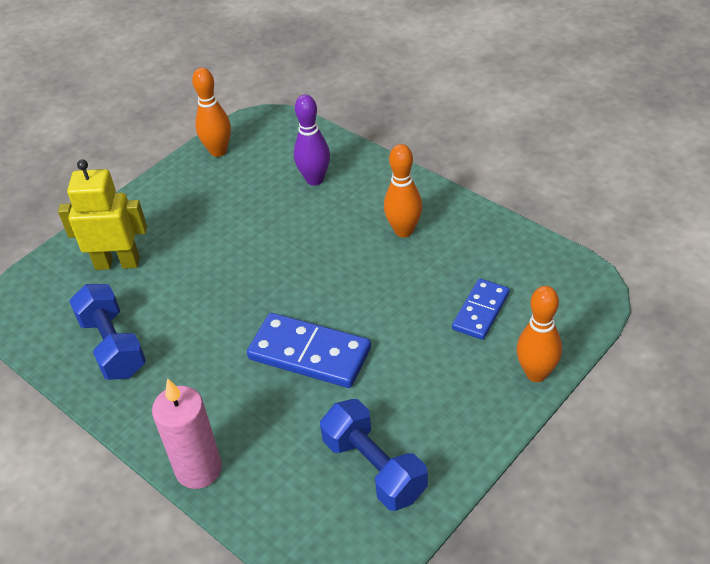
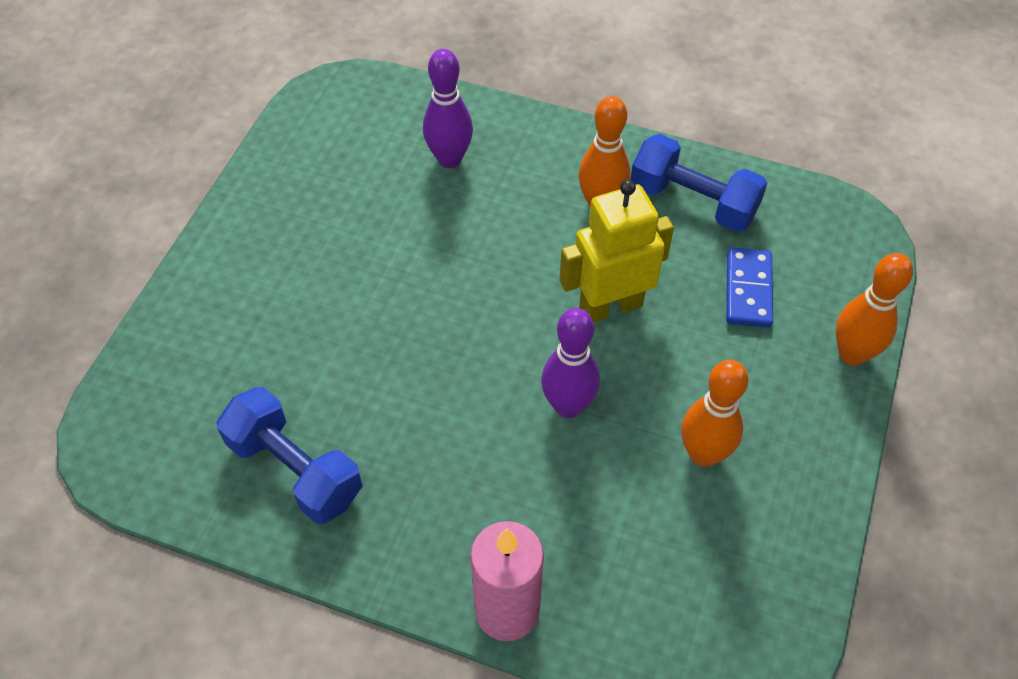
camera: 25 degrees left, 10 degrees up
yellow robot [58,159,147,270] -> yellow robot moved to [559,179,674,322]
orange bowling pin [192,68,231,157] -> orange bowling pin moved to [681,360,748,467]
blue domino [247,313,371,388] -> purple bowling pin [541,308,600,418]
blue dumbbell [320,399,428,511] -> blue dumbbell moved to [630,134,767,232]

